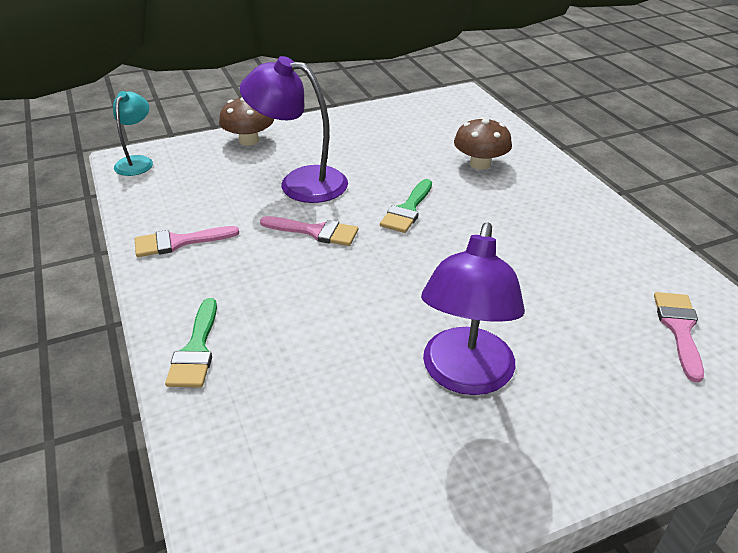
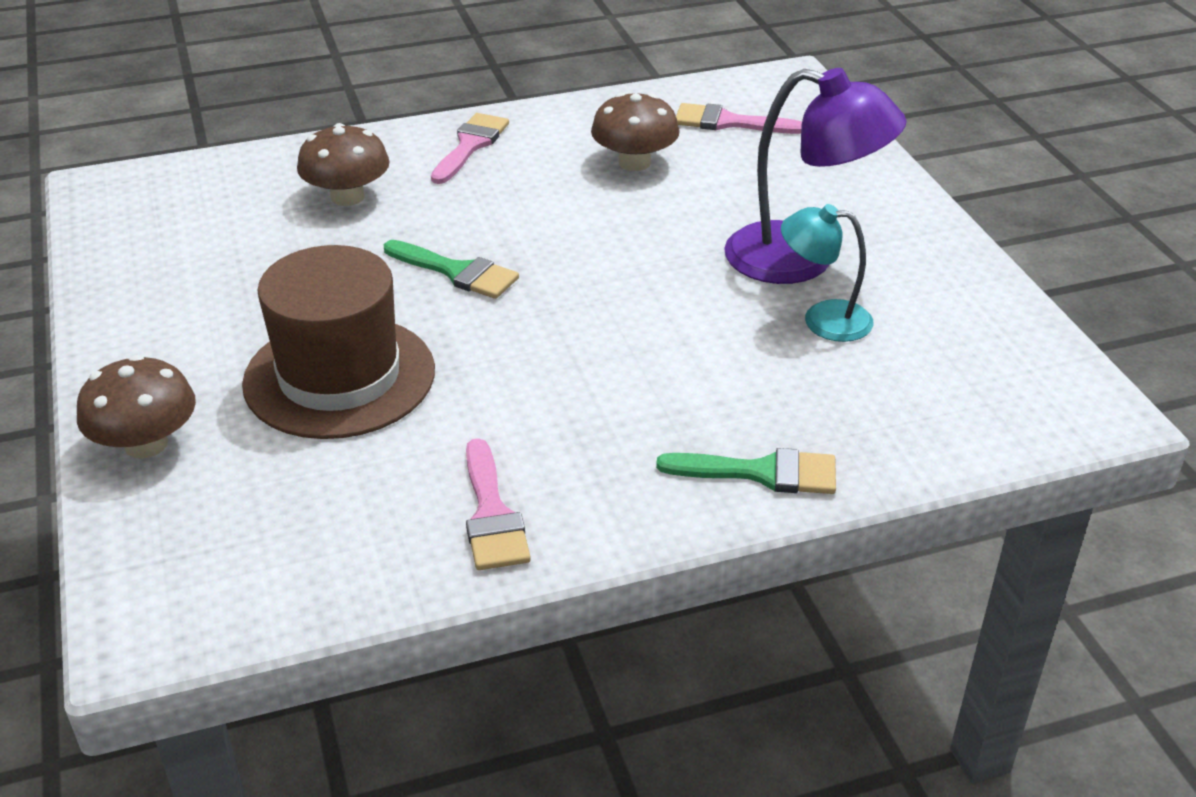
camera: 85 degrees left, 0 degrees up
turquoise lamp [113,91,153,176] -> turquoise lamp moved to [781,204,874,342]
purple lamp [240,56,348,203] -> brown hat [242,245,435,439]
pink brush [260,216,358,246] -> pink brush moved to [431,113,509,184]
none -> brown mushroom [591,93,680,171]

